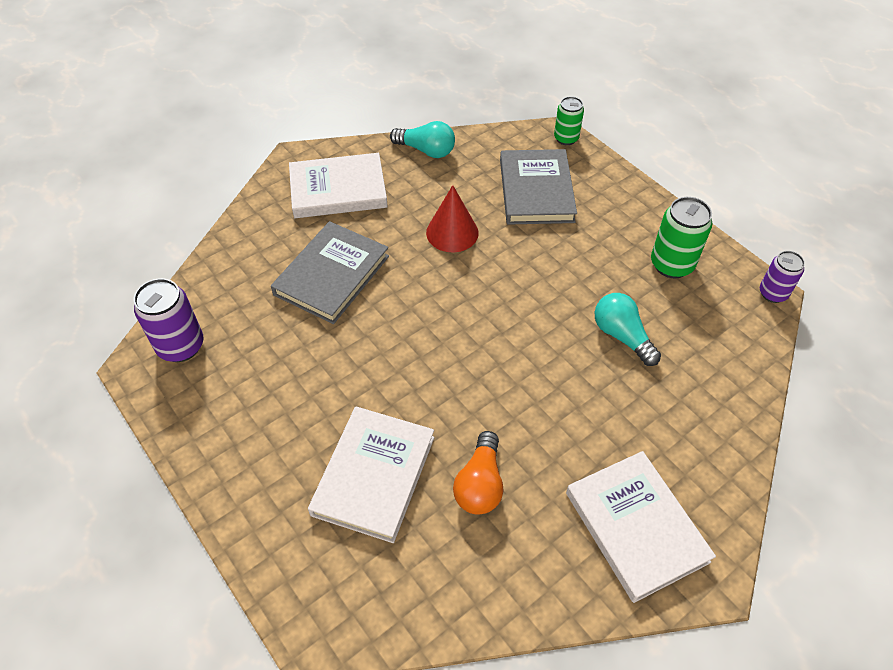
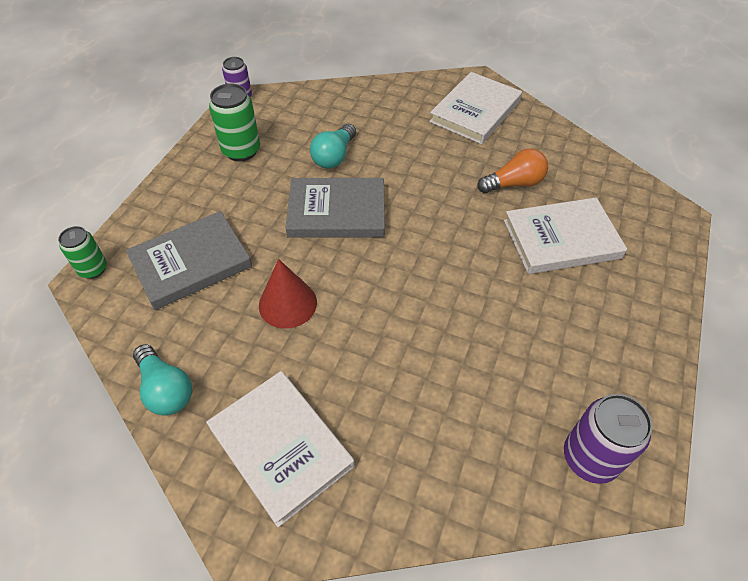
camera: 120 degrees left, 0 degrees up
grey book [271,221,389,324] -> grey book moved to [286,178,385,238]
turquoise light bulb [390,121,455,158] -> turquoise light bulb turned 150 degrees clockwise [133,344,192,416]

